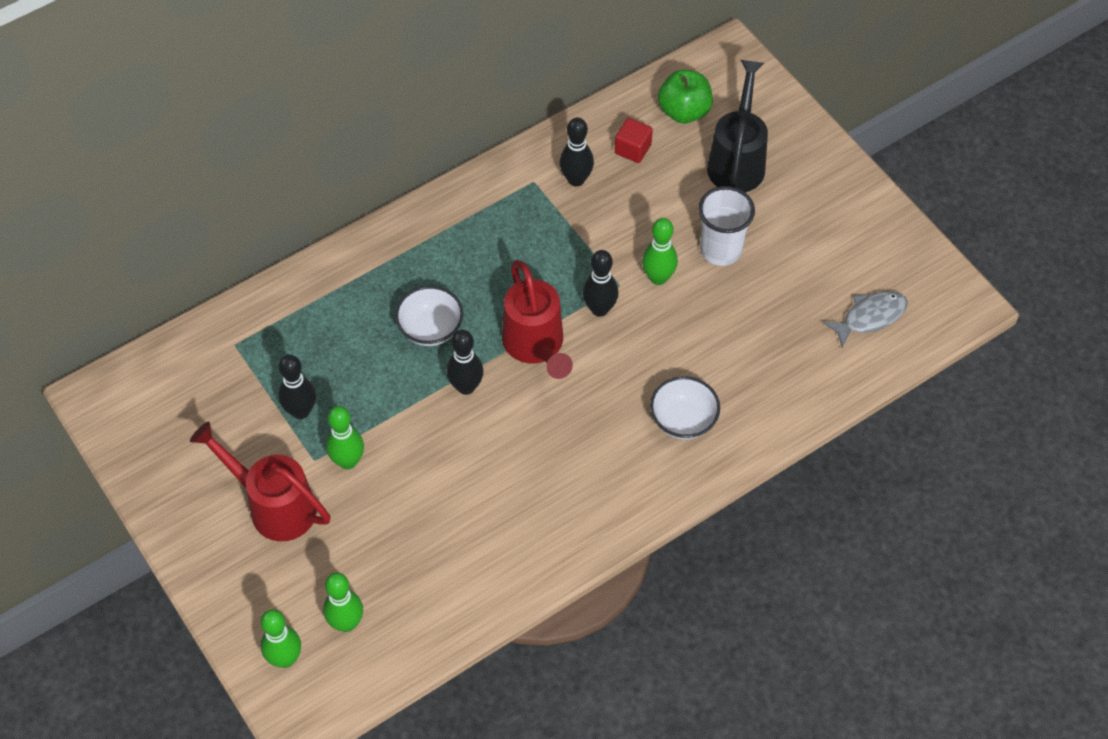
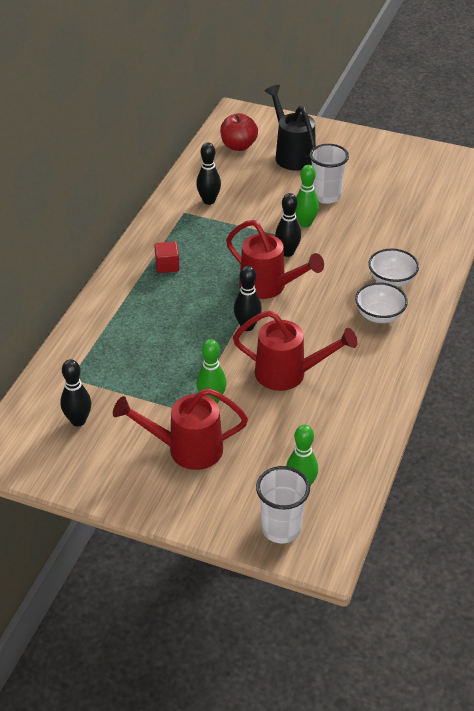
camera: 35 degrees left, 15 degrees down
green bowling pin [261,609,301,668] -> white cup [256,466,310,543]
black bowling pin [278,355,316,419] -> black bowling pin moved to [60,359,91,427]
white bowl [395,286,463,346] -> white bowl moved to [355,283,408,323]
red cube [615,118,653,163] -> red cube moved to [155,242,179,273]
green apple [658,70,713,123] -> red apple [220,113,258,151]
grey fish [823,291,908,348] -> none
none -> red watering can [233,311,358,391]

